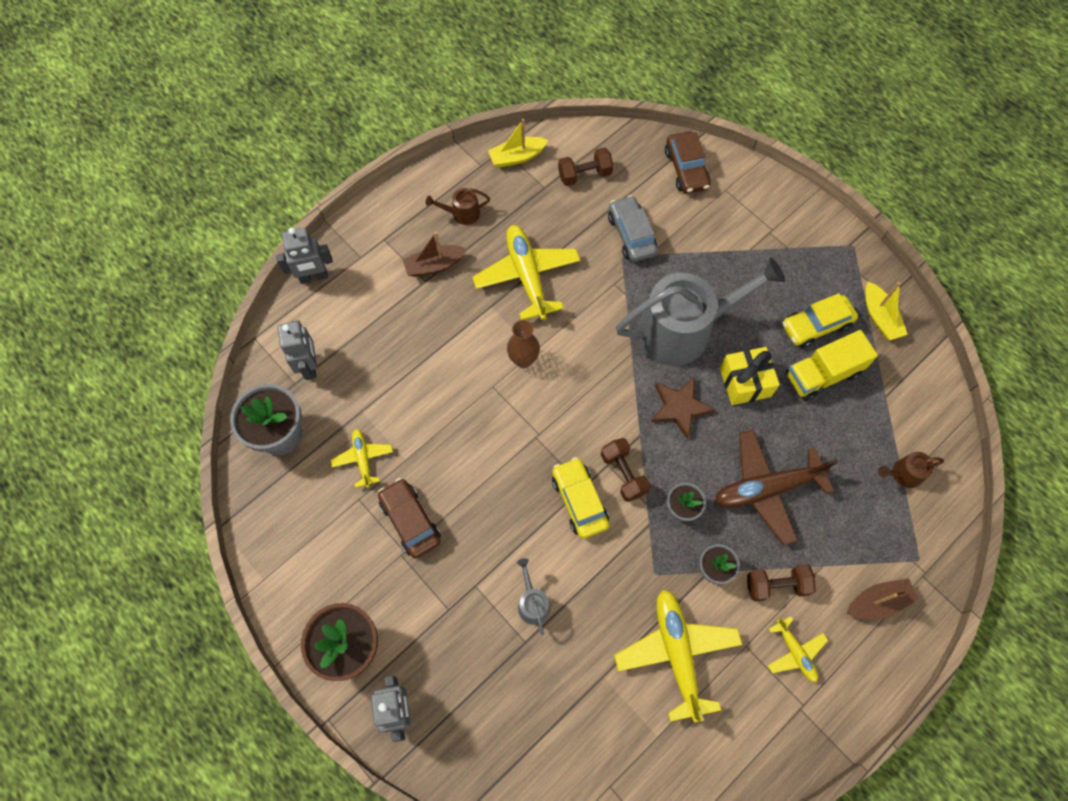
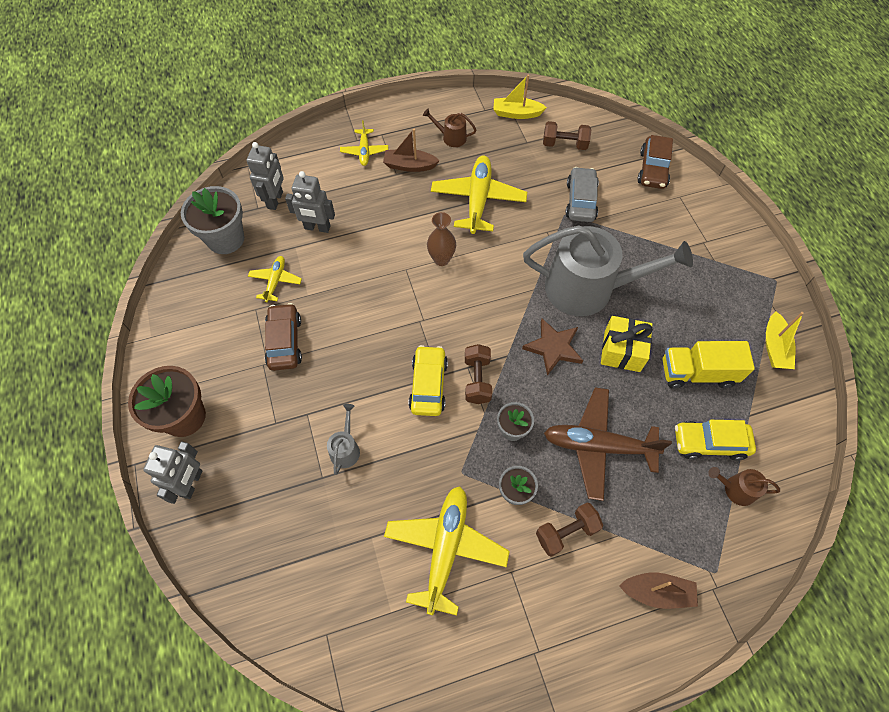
camera: 25 degrees right, 5 degrees down
grey robot [276,227,333,284] -> grey robot moved to [285,171,335,233]
brown dumbbell [747,564,816,601] -> brown dumbbell turned 45 degrees counterclockwise [536,502,603,557]
yellow plane [767,616,828,682] -> yellow plane moved to [340,120,388,166]
yellow car [783,293,858,348] -> yellow car moved to [675,420,756,461]

